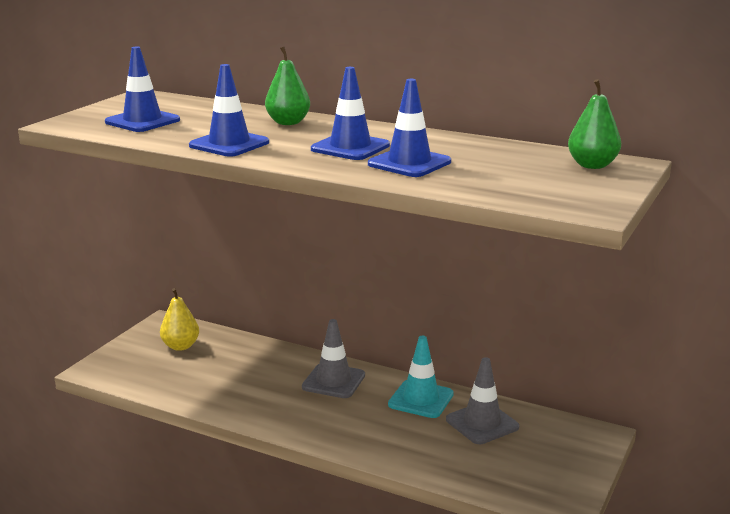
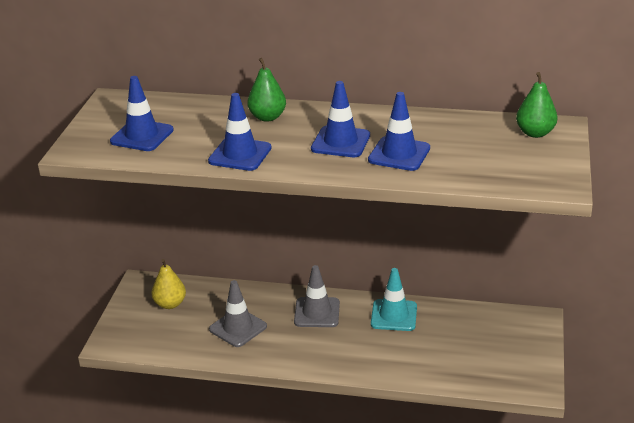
camera: 15 degrees left, 10 degrees up
grey traffic cone [446,357,519,444] -> grey traffic cone moved to [209,280,267,347]

